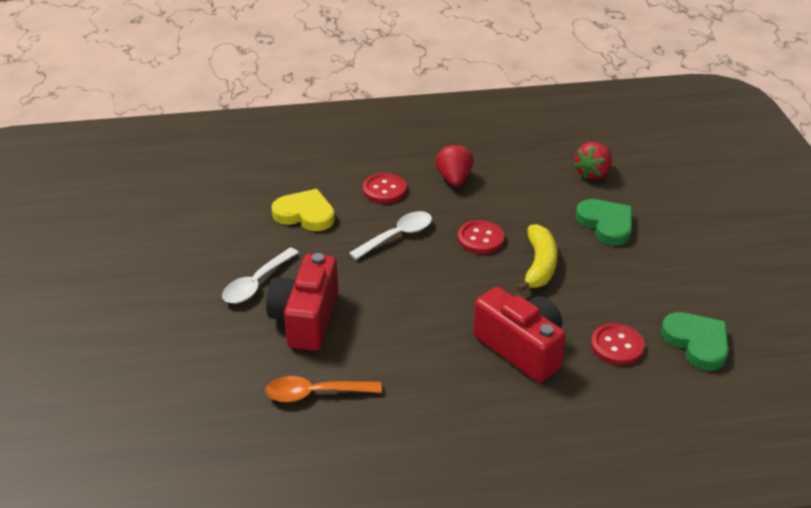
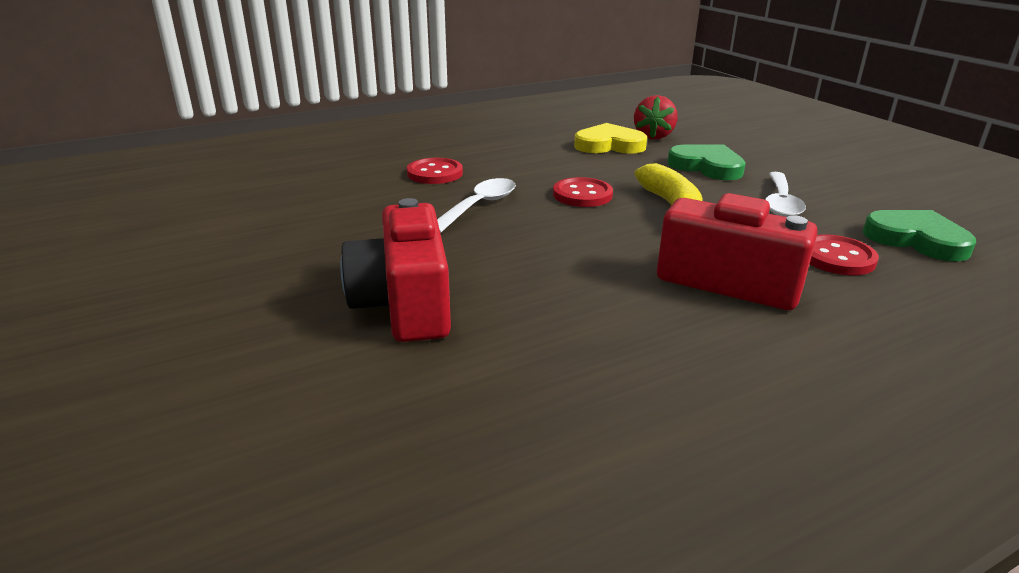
camera: 20 degrees left, 10 degrees down
white spoon [222,247,299,303] -> white spoon moved to [765,172,806,217]
orange spoon [265,376,382,402] -> none
yellow heart [271,189,335,231] -> yellow heart moved to [574,123,647,154]
red strawberry [435,143,474,187] -> none

